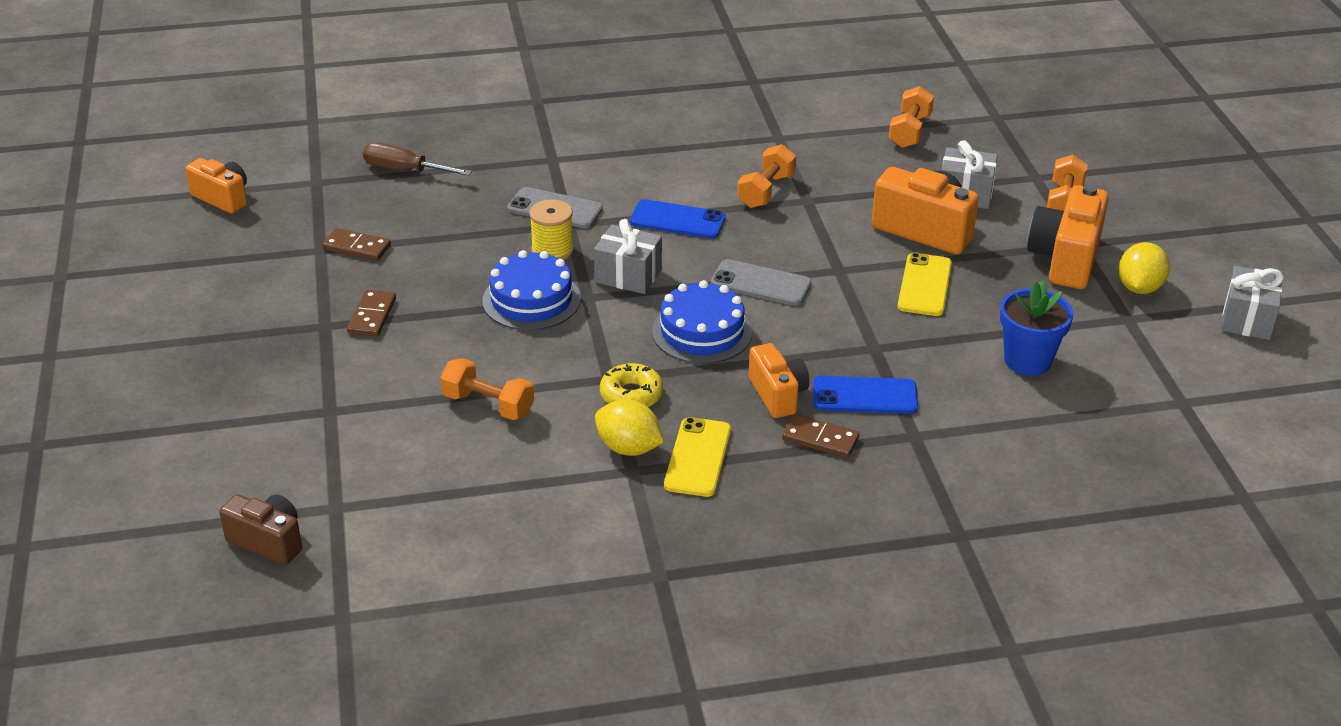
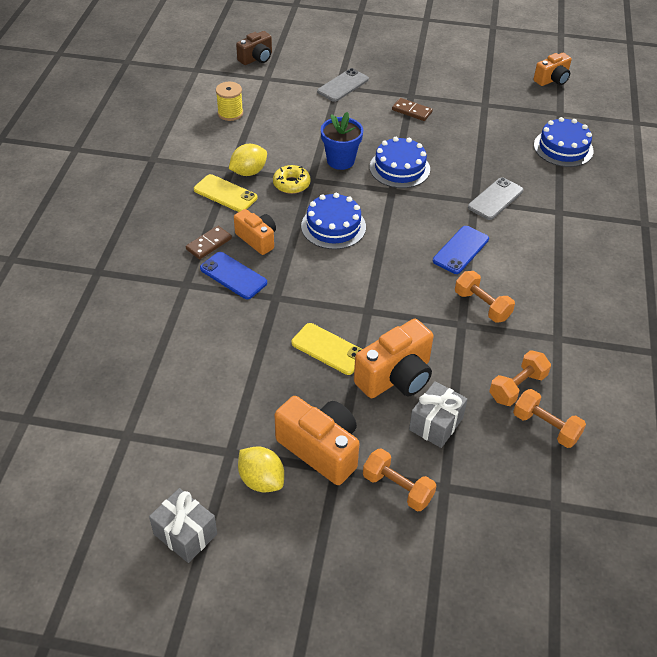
camera: 110 degrees right, 10 degrees up
brown domino [322,228,391,261] -> none
brown screwdriver [363,143,472,176] -> blue cake [534,117,593,167]
orange dumbbell [440,358,534,420] -> orange dumbbell moved to [489,350,551,406]
yellow spool [529,200,574,260] -> yellow spool moved to [216,82,243,121]
grey gift [594,219,662,294] -> none
grey phone [711,259,812,306] -> grey phone moved to [317,68,369,102]
orange camera [749,343,809,418] -> orange camera turned 135 degrees counterclockwise [234,209,276,255]
blue phone [813,376,918,414] -> blue phone turned 75 degrees counterclockwise [200,252,267,299]
blue flower pot [1000,280,1073,376] -> blue flower pot moved to [321,112,363,170]

